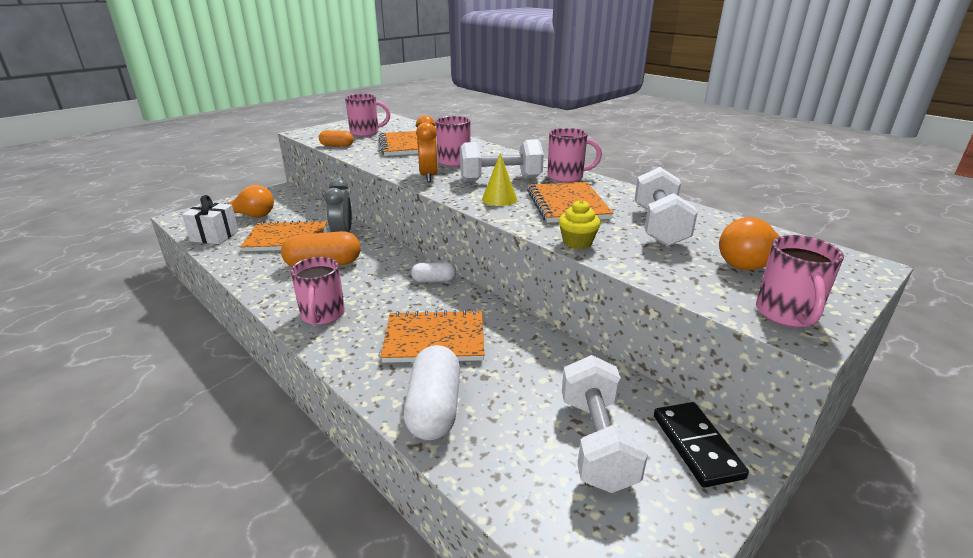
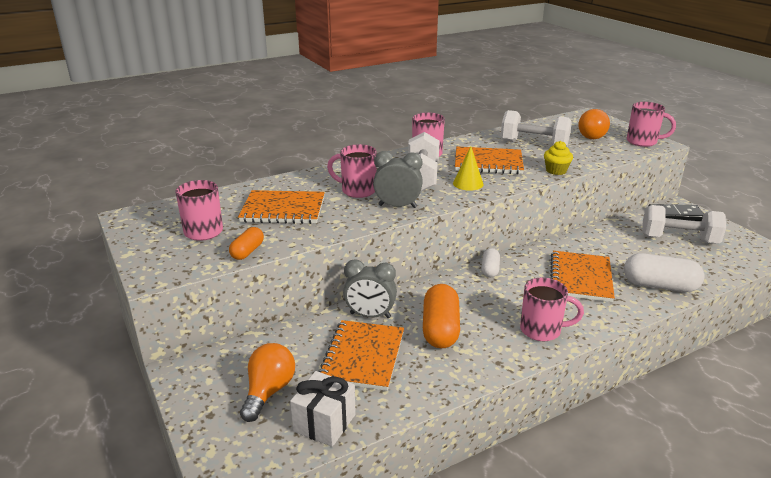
camera: 75 degrees left, 0 degrees up
orange clock [416,115,438,182] -> grey clock [373,151,423,208]

